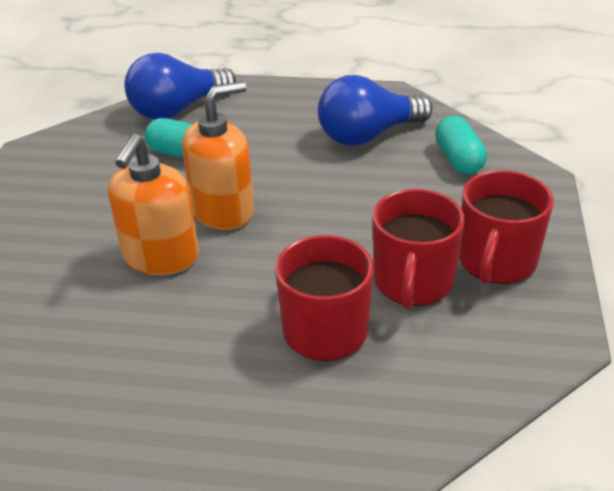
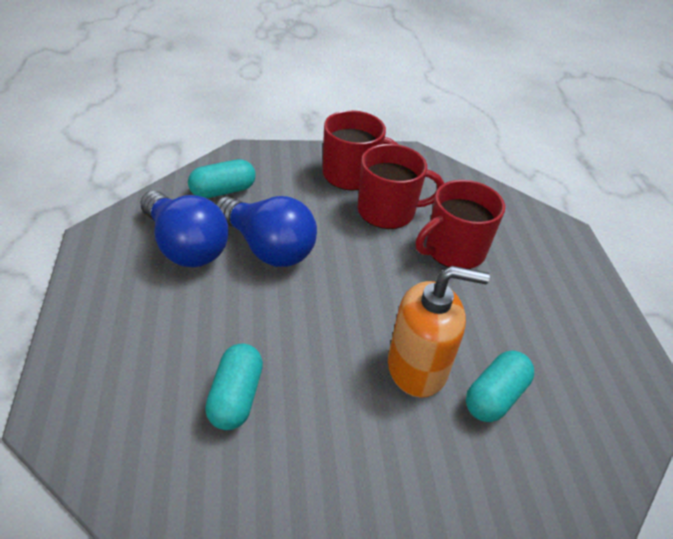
camera: 110 degrees left, 5 degrees up
blue light bulb [125,53,236,120] -> blue light bulb moved to [216,196,317,267]
orange soap dispenser [182,81,254,230] -> none
none -> turquoise capsule [466,351,534,422]

